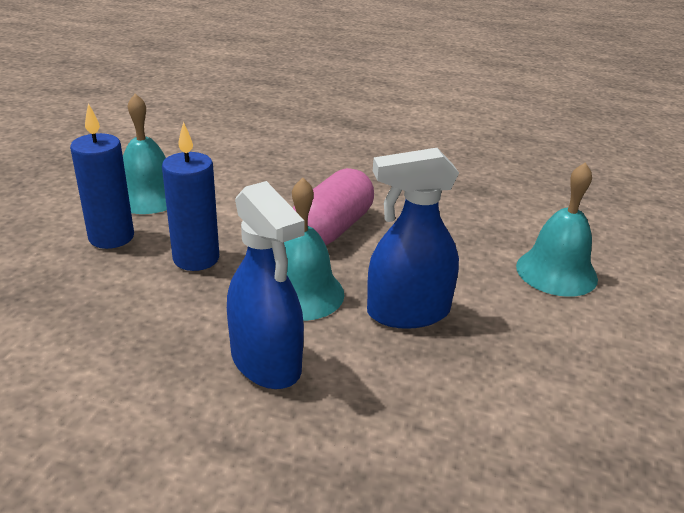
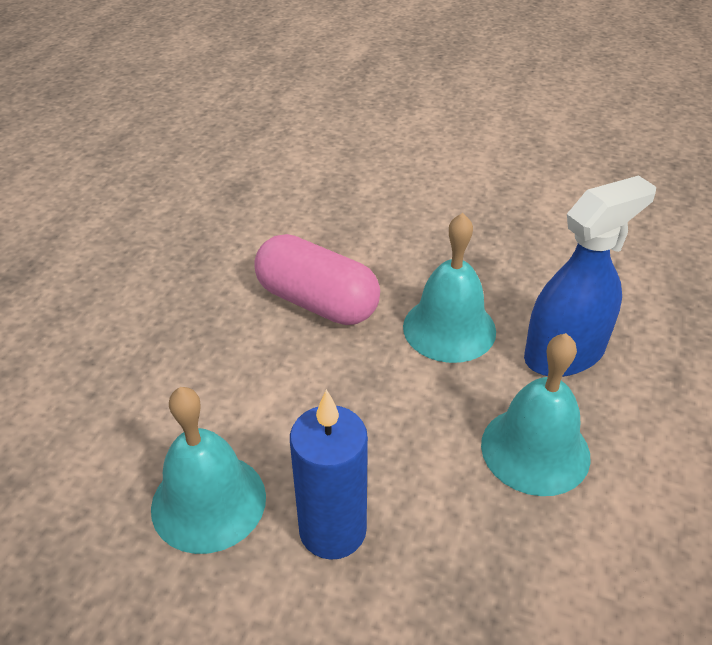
camera: 85 degrees left, 10 degrees up
blue candle [162,121,219,271] -> none
blue spray bottle [367,148,459,329] -> none
turquoise bell [516,162,598,297] -> turquoise bell moved to [481,333,591,496]

